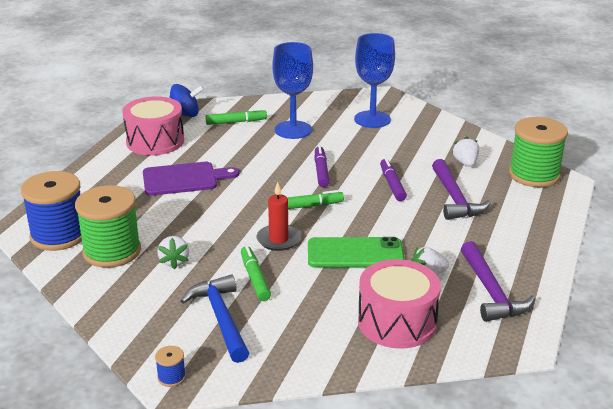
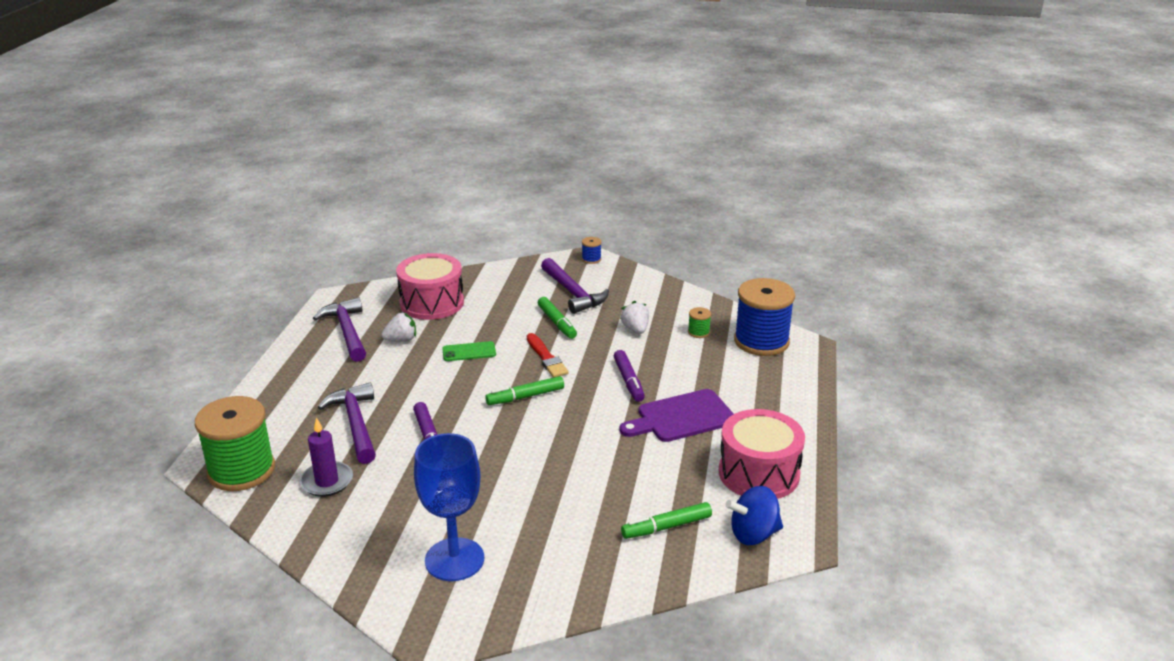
camera: 170 degrees right, 0 degrees up
green spool [75,185,141,268] -> green spool [688,307,711,338], size x0.41
blue hammer [181,274,249,363] -> purple hammer [541,258,609,314]
red candle [257,182,301,251] -> red brush [527,333,569,378]
blue goblet [272,42,313,139] -> none
green phone [308,237,405,268] -> green phone [442,341,496,361], size x0.57
purple marker [314,146,329,187] -> purple marker moved to [614,350,645,402]
white strawberry [452,137,479,167] -> purple candle [299,417,353,497]

